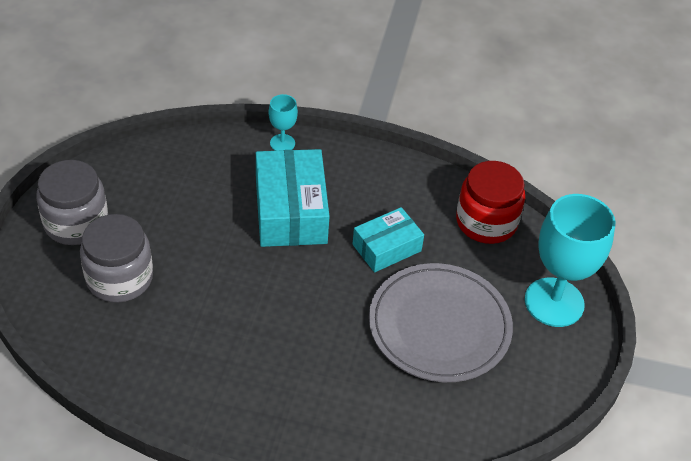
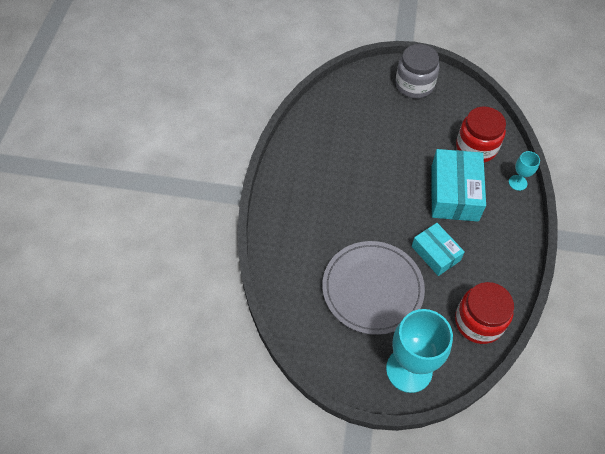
camera: 90 degrees right, 10 degrees up
grey jar [80,214,153,303] -> none
turquoise box [256,149,329,247] -> turquoise box turned 75 degrees counterclockwise [431,149,486,222]
none -> red jar [456,107,506,163]

